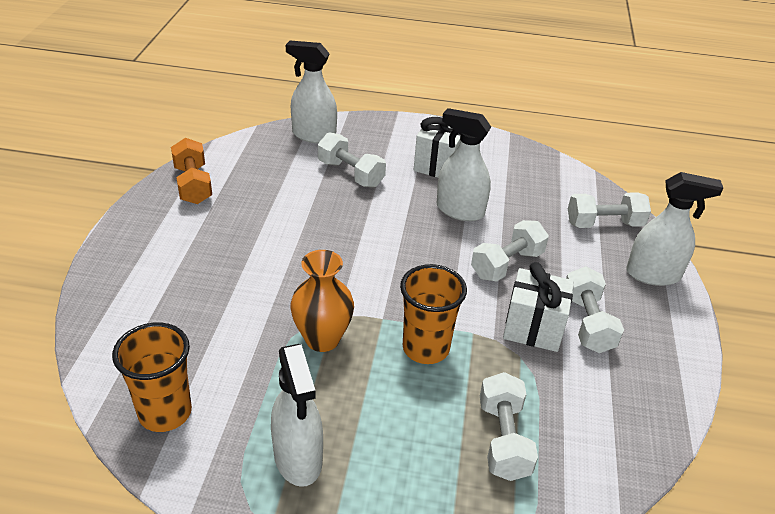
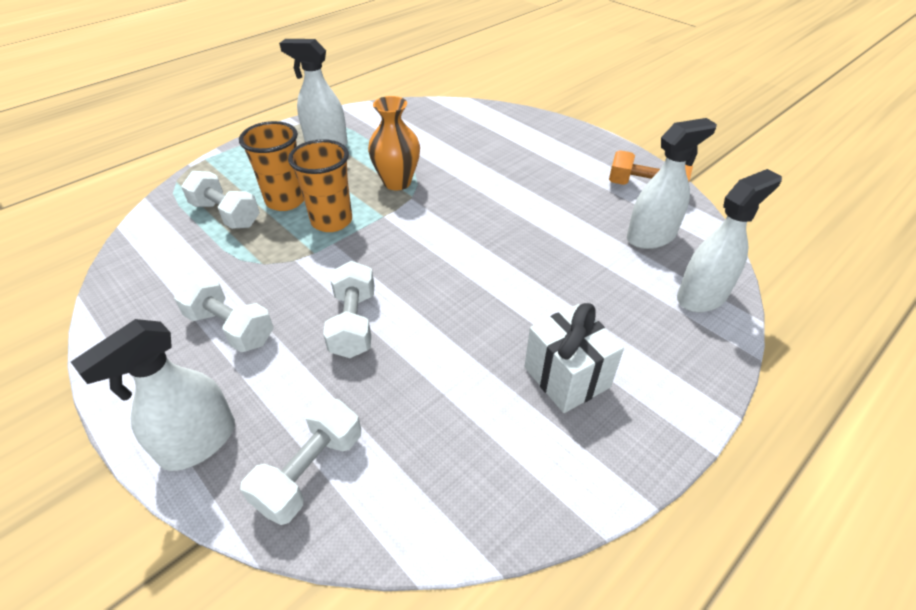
camera: 130 degrees right, 5 degrees up
orange cup [112,323,192,432] -> orange cup moved to [239,121,304,211]
white dumbbell [318,132,386,188] -> none
white spray bottle [437,108,491,221] -> white spray bottle moved to [627,118,717,249]
white gift [503,262,574,352] -> none

